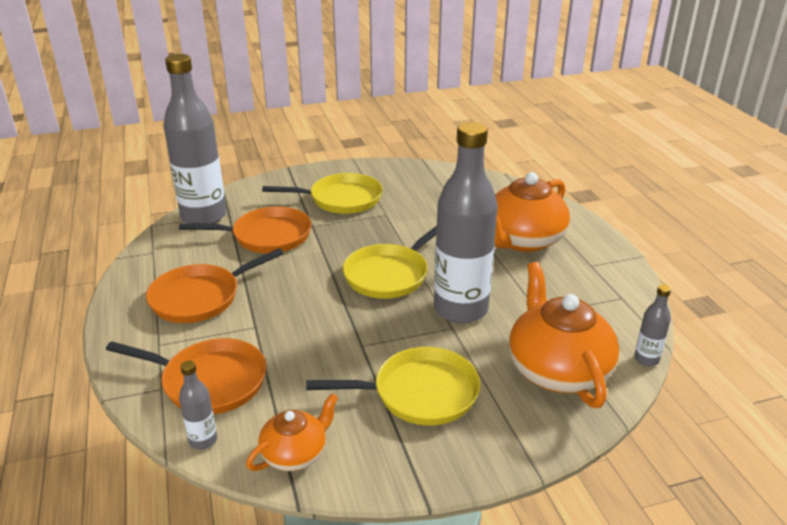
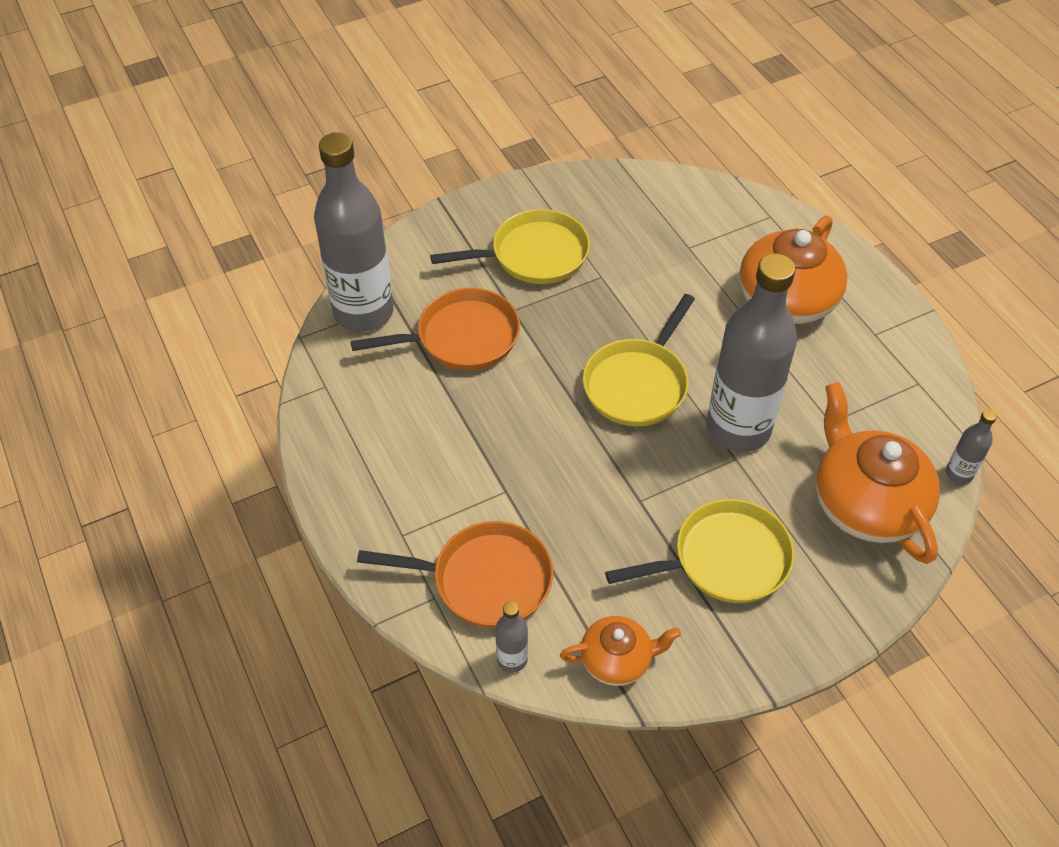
camera: 10 degrees left, 20 degrees up
orange pan [146,248,284,323] -> none
orange teapot [246,393,338,471] -> orange teapot turned 45 degrees clockwise [560,616,681,686]

